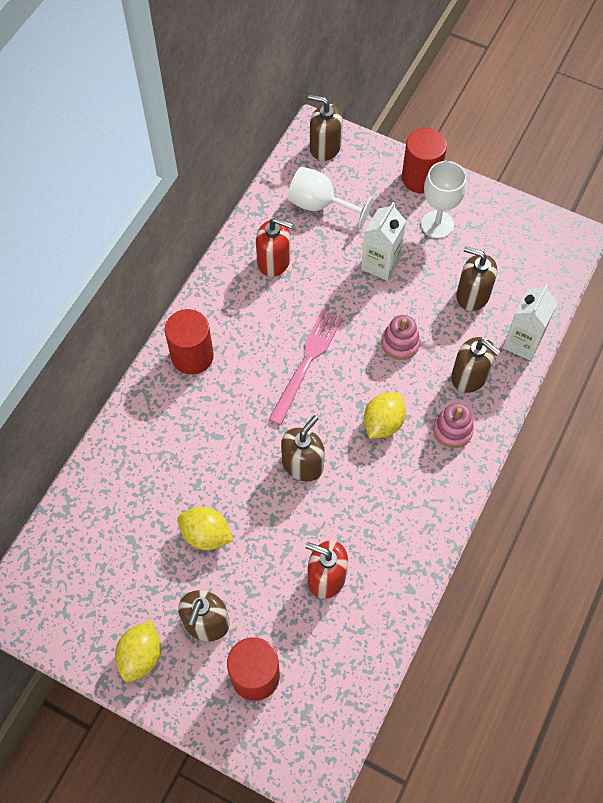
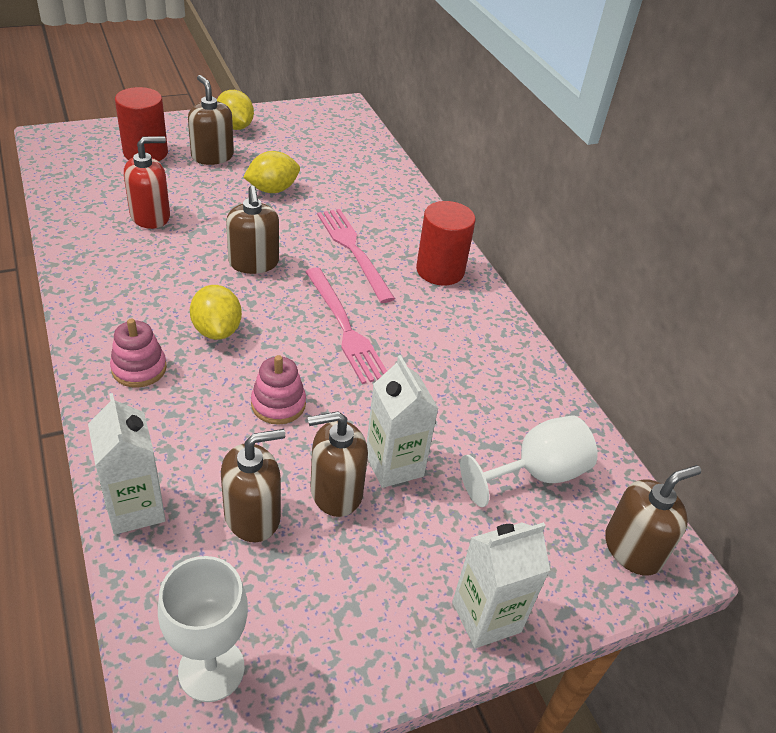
camera: 125 degrees right, 20 degrees down
red soap dispenser [256,217,293,277] -> none
red cylinder [402,128,447,193] -> white carton [452,522,550,648]
white goblet [421,161,466,238] -> white goblet moved to [158,556,248,702]
brown soap dispenser [451,337,501,393] -> brown soap dispenser moved to [308,411,368,517]
none -> pink fork [317,209,395,303]

